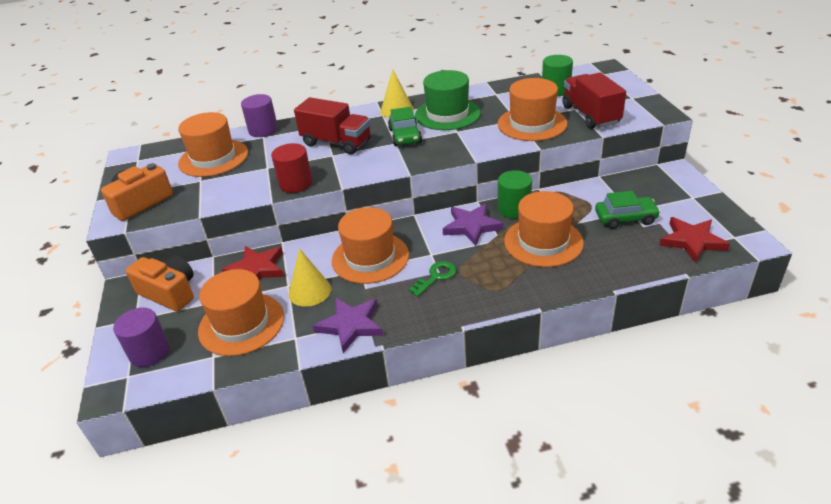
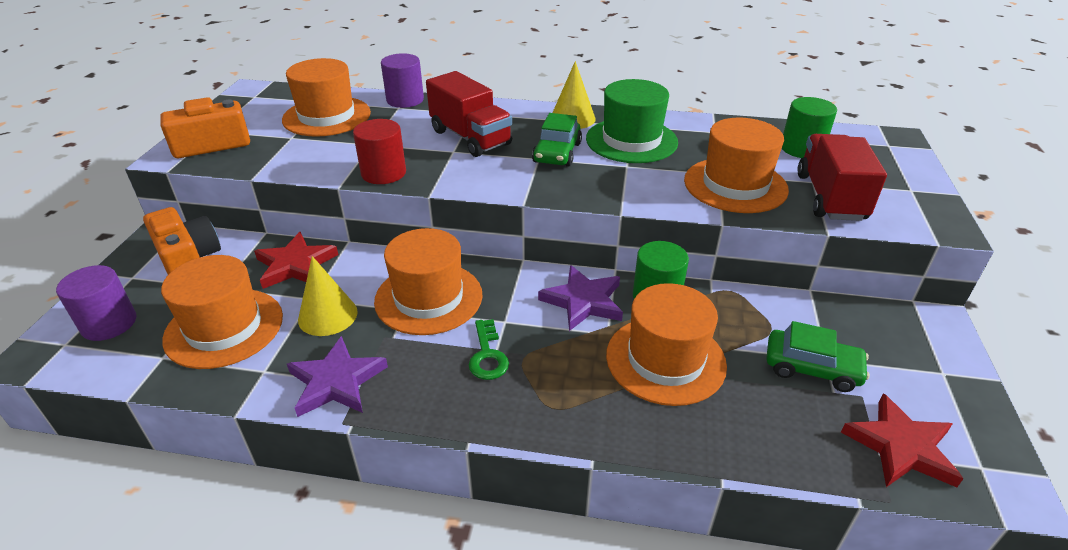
camera: 20 degrees right, 0 degrees up
green key [408,261,456,297] -> green key turned 105 degrees clockwise [469,319,509,380]

